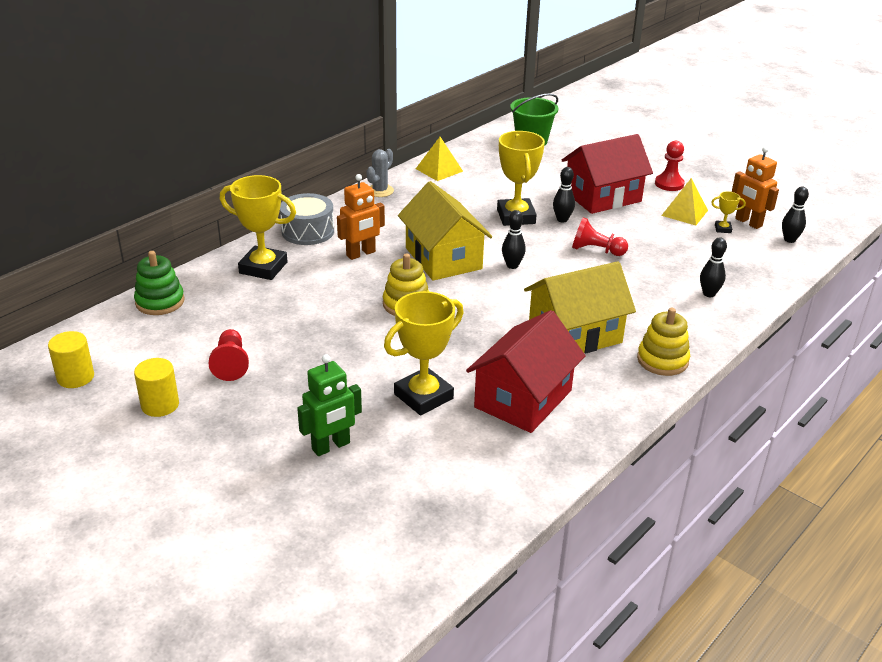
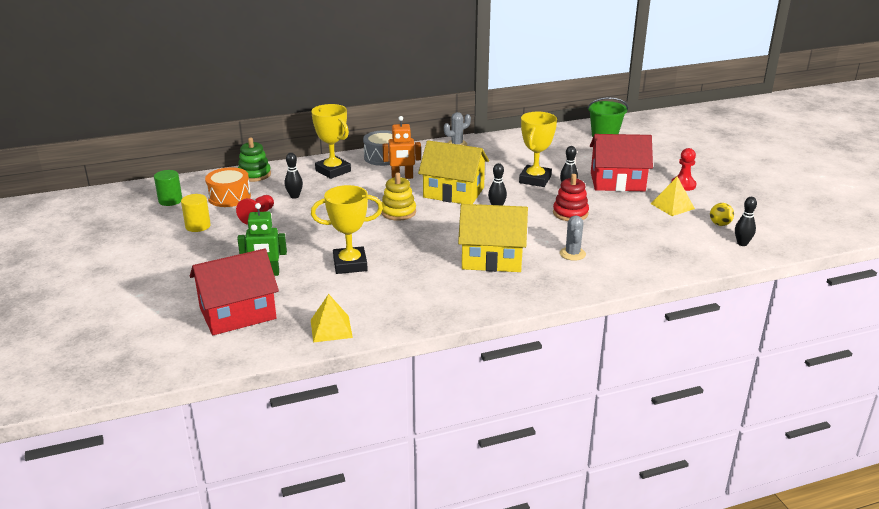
camera: 30 degrees right, 5 degrees down
yellow cylinder [48,331,94,388] -> green cylinder [154,170,182,206]
yellow house [398,181,492,281] -> yellow house turned 75 degrees counterclockwise [418,140,489,204]
yellow pyramid [416,137,463,181] -> yellow pyramid moved to [311,294,353,342]
red house [466,310,586,433] -> red house moved to [190,249,279,335]
red pawn [572,217,628,256] -> red stacking toy [553,174,589,221]
yellow stacking toy [637,308,690,376] -> none
black bowling pin [700,237,727,297] -> black bowling pin moved to [285,153,303,199]
yellow trophy [711,191,746,233] -> none
orange robot [732,146,779,229] -> yellow ball [710,203,734,226]
none -> orange drum [205,167,251,207]
none -> grey cactus [560,215,586,261]

